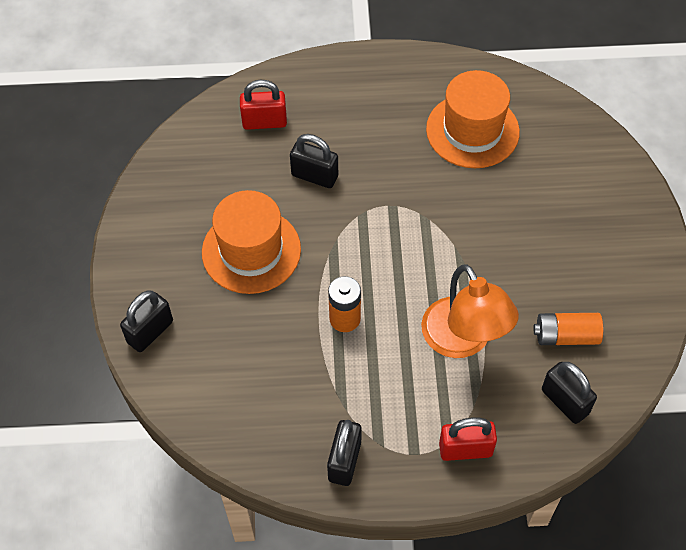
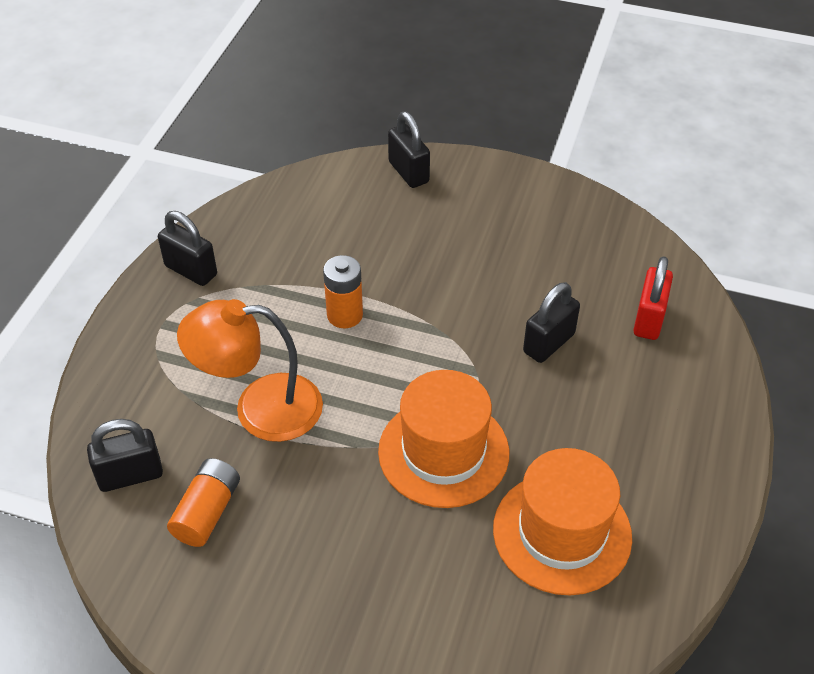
camera: 110 degrees right, 10 degrees down
orange hat [202,190,301,294] -> orange hat moved to [378,370,509,508]
red padlock [439,417,497,461] -> none

